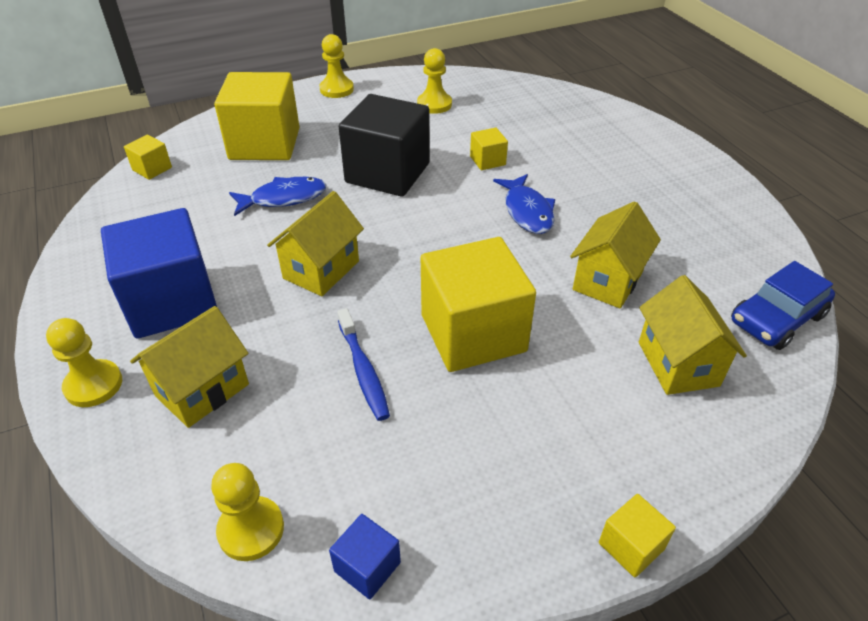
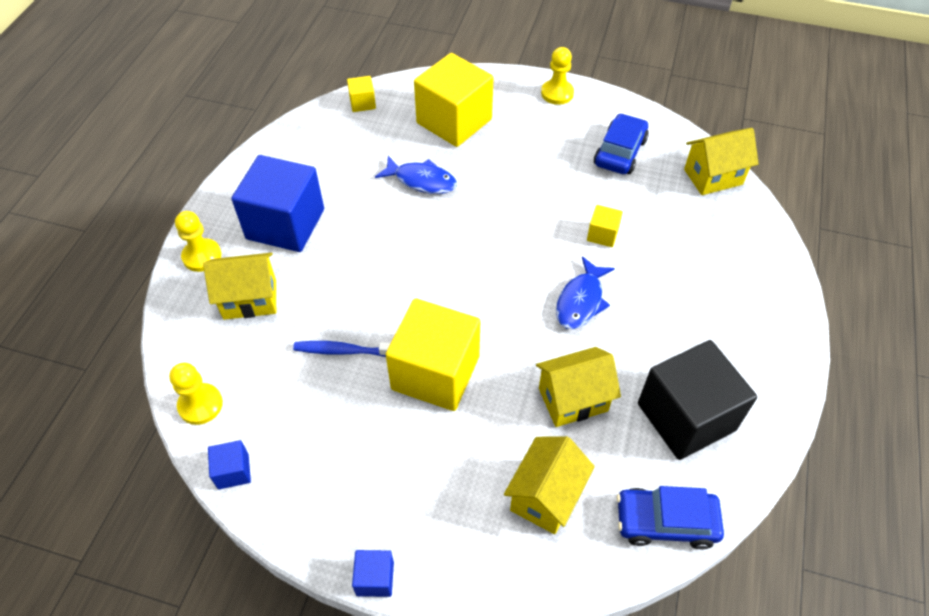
camera: 40 degrees right, 10 degrees up
yellow house [267,191,364,296] -> yellow house moved to [684,128,759,195]
blue toothbrush [337,308,390,421] -> blue toothbrush turned 75 degrees clockwise [293,341,391,357]
black cube [339,94,429,197] -> black cube moved to [638,340,757,460]
yellow pawn [417,48,452,114] -> blue car [594,113,649,174]
yellow cube [599,494,676,577] -> blue cube [352,550,394,597]

